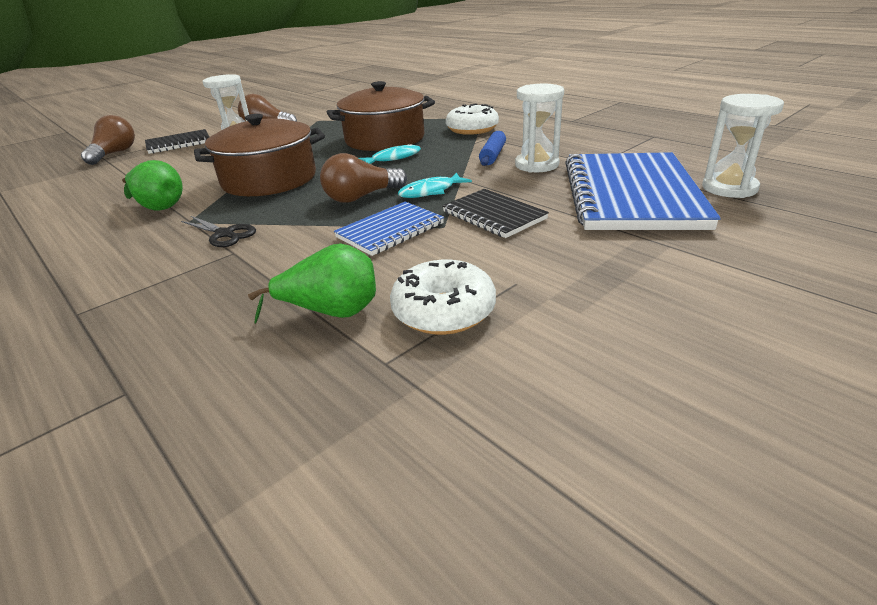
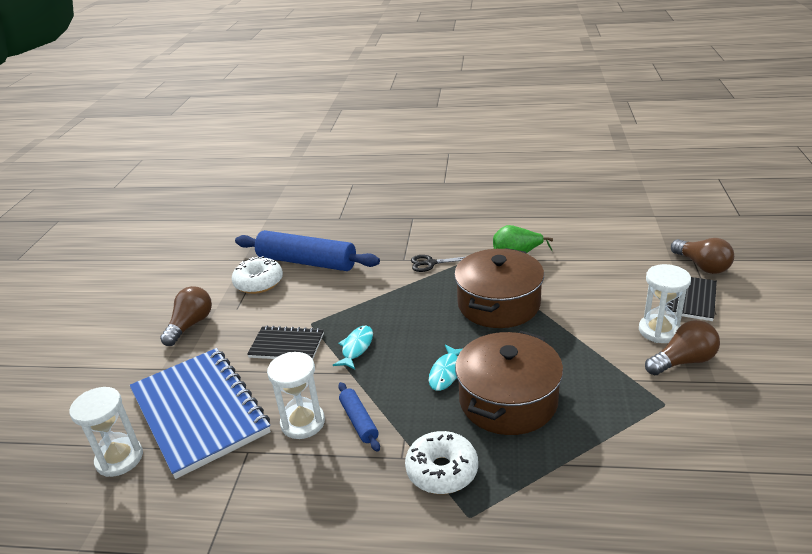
camera: 140 degrees right, 0 degrees up
green pear [248,243,376,324] -> blue rolling pin [235,230,380,271]
brown light bulb [320,153,407,203] -> brown light bulb moved to [160,286,212,346]
blue notebook [334,202,444,256] -> none

